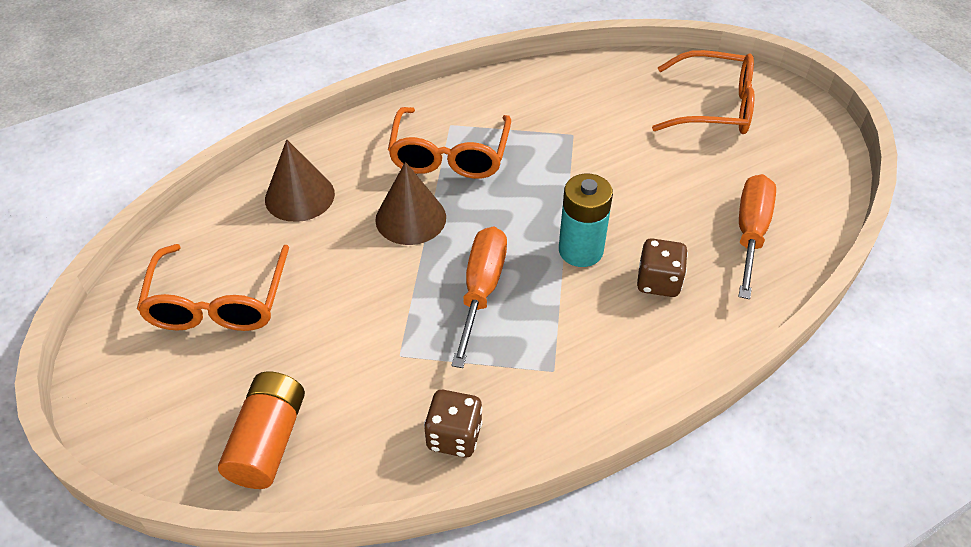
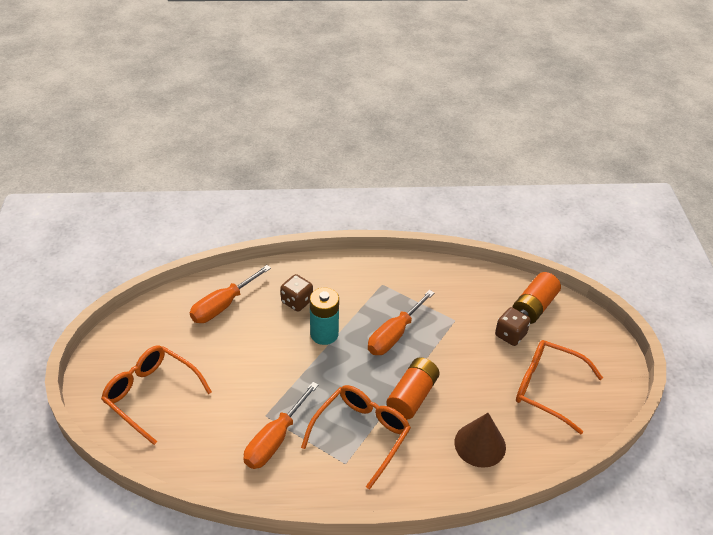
camera: 155 degrees left, 5 degrees down
orange glasses [137,244,289,331] -> orange glasses turned 90 degrees counterclockwise [516,340,603,434]
brown cone [375,162,446,245] -> orange battery [387,357,440,420]
brown dice [424,390,483,458] -> brown dice moved to [495,307,531,346]
none -> orange screwdriver [243,382,319,469]

